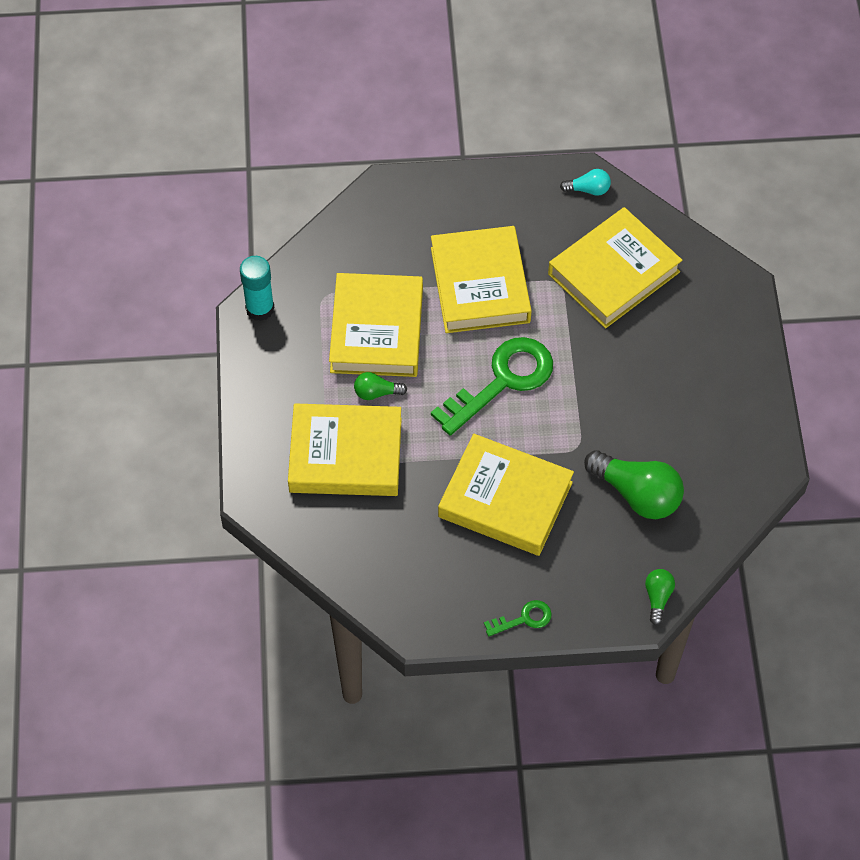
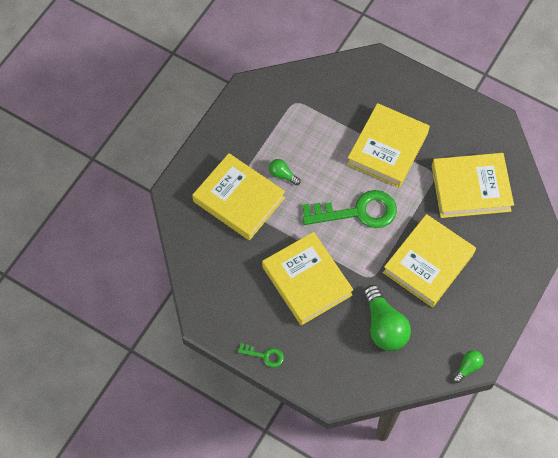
camera: 35 degrees right, 5 degrees up
turquoise glue stick [240,256,274,321] -> none
yellow book [329,273,423,377] -> yellow book moved to [383,214,476,307]
turquoise light bulb [560,169,611,196] -> none
green light bulb [645,569,675,625] -> green light bulb moved to [453,350,484,383]

